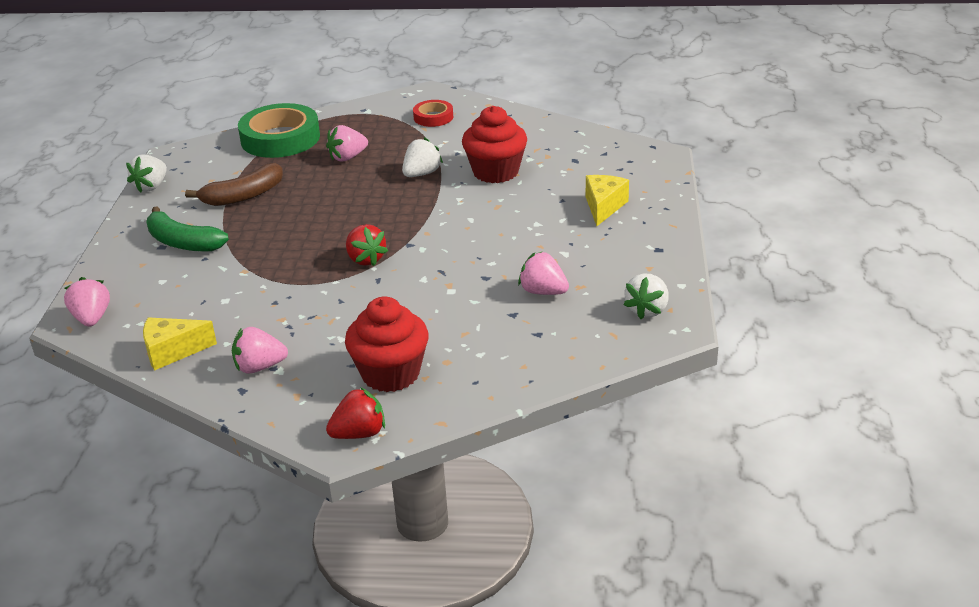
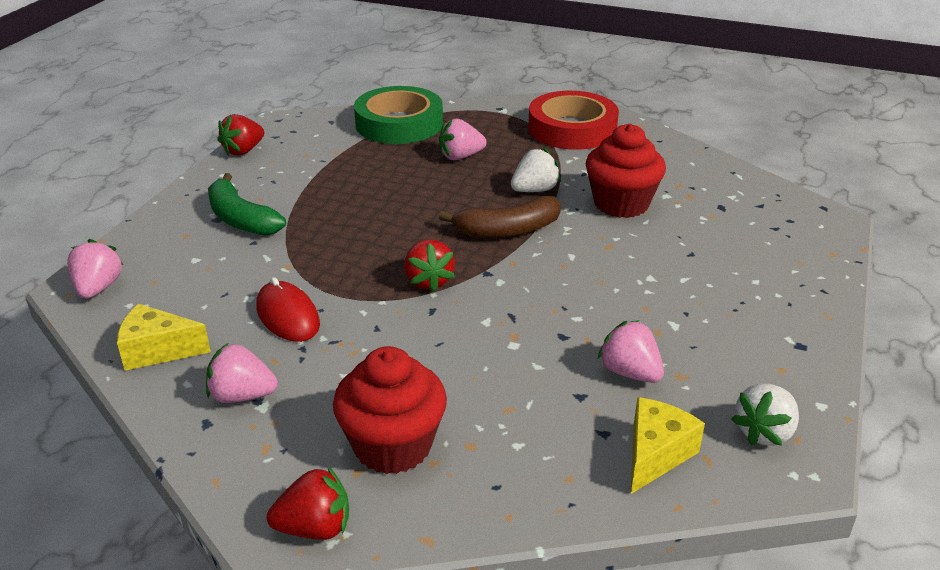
camera: 15 degrees right, 0 degrees up
white strawberry [126,155,167,193] -> red strawberry [217,114,264,156]
brown banana [185,163,283,206] -> brown banana moved to [439,196,561,238]
red tape [413,100,453,127] -> red tape [528,91,619,150], size x1.94
yellow cheese [586,175,629,226] -> yellow cheese moved to [631,397,705,494]
none -> red mouse [256,277,320,342]

